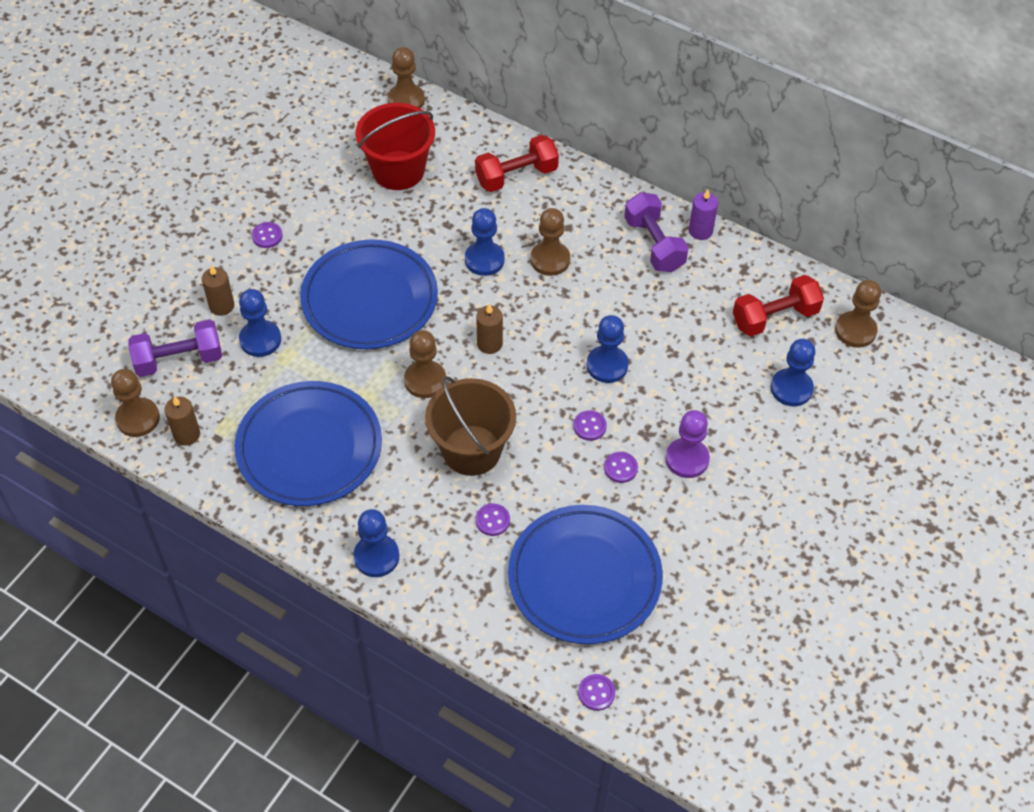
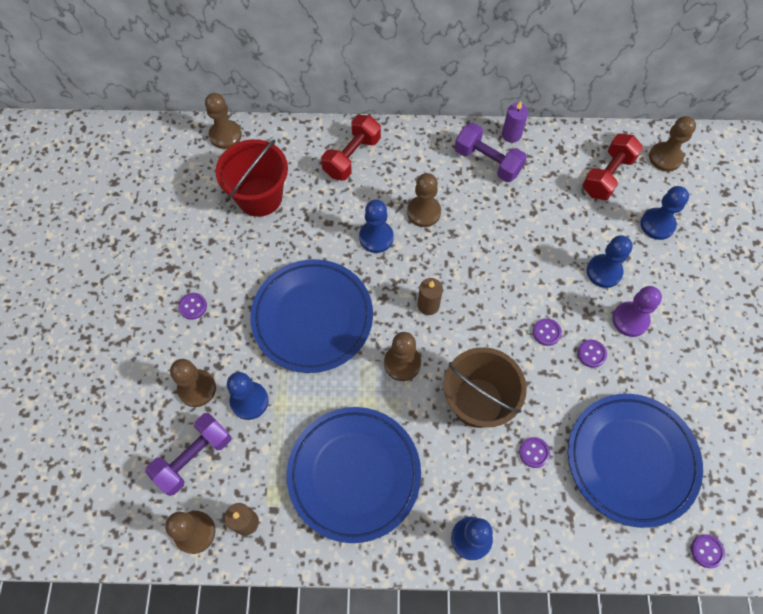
camera: 30 degrees left, 10 degrees up
brown candle [202,265,234,316] -> brown pawn [170,359,216,407]
blue pawn [586,315,629,383] -> blue pawn moved to [587,235,633,288]

